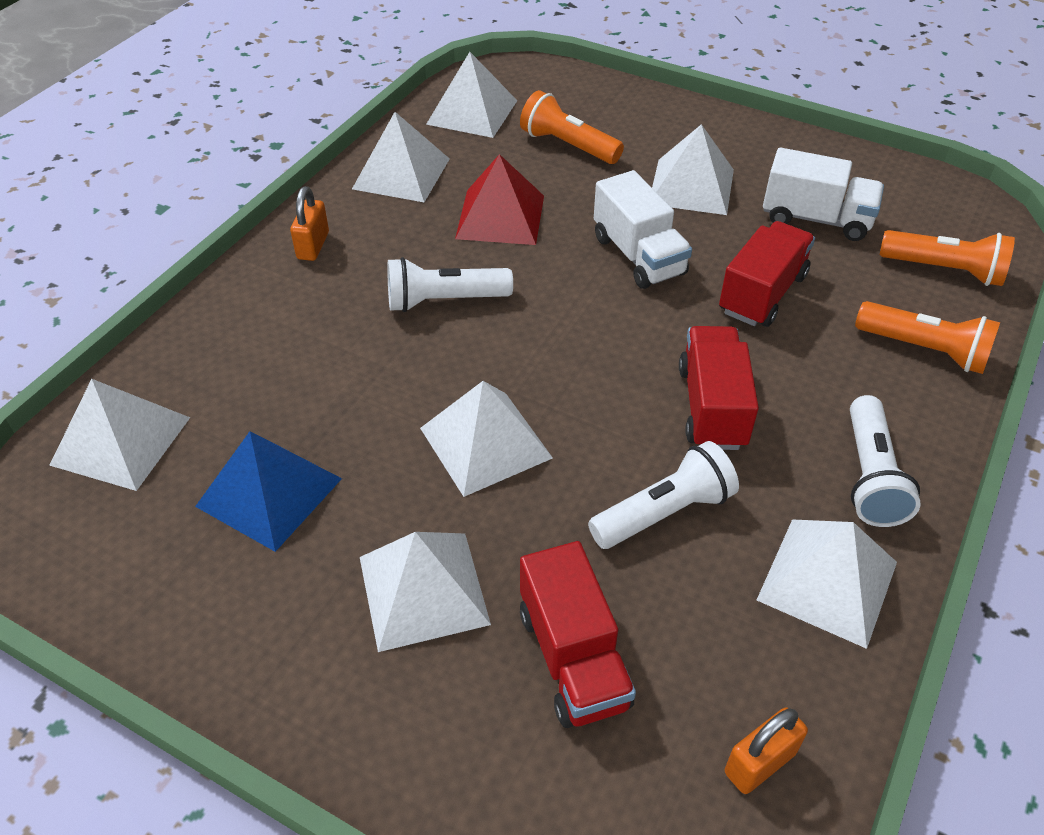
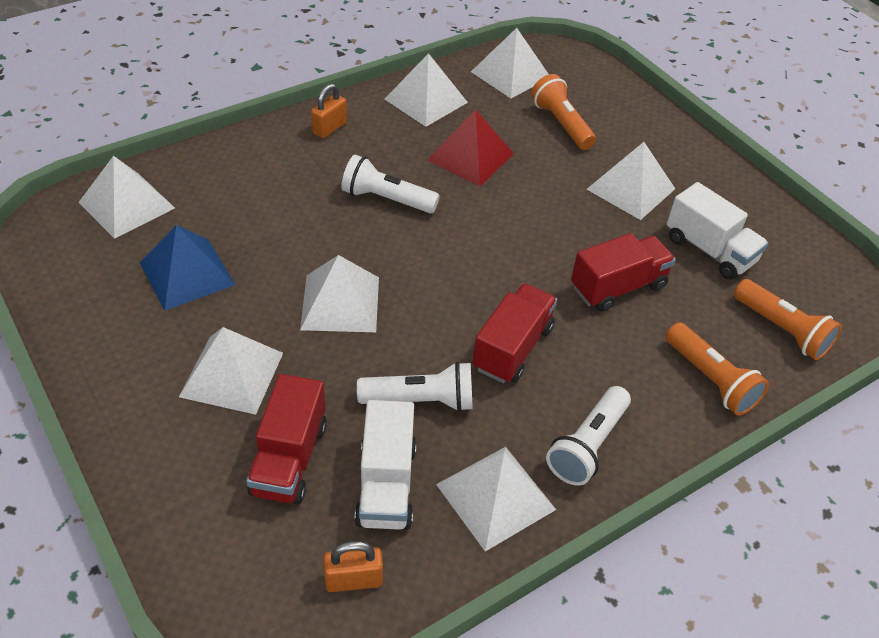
camera: 25 degrees right, 0 degrees up
white truck [594,170,692,289] -> white truck moved to [355,400,417,530]

